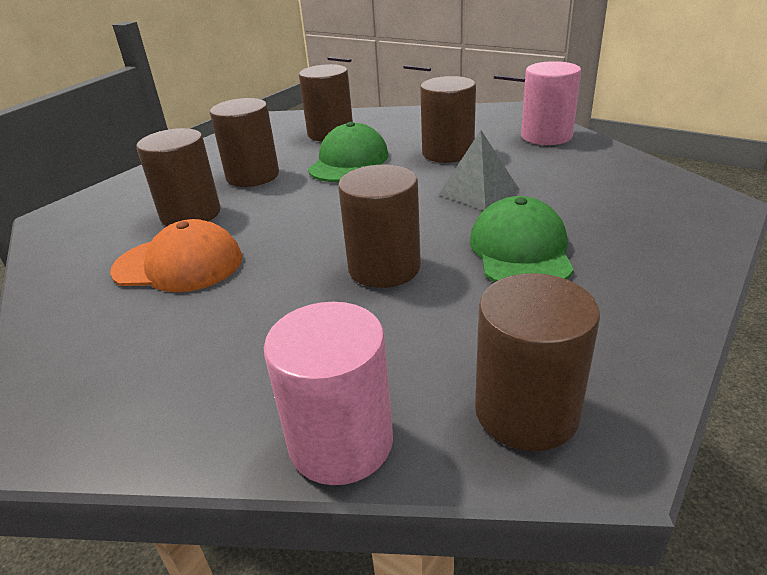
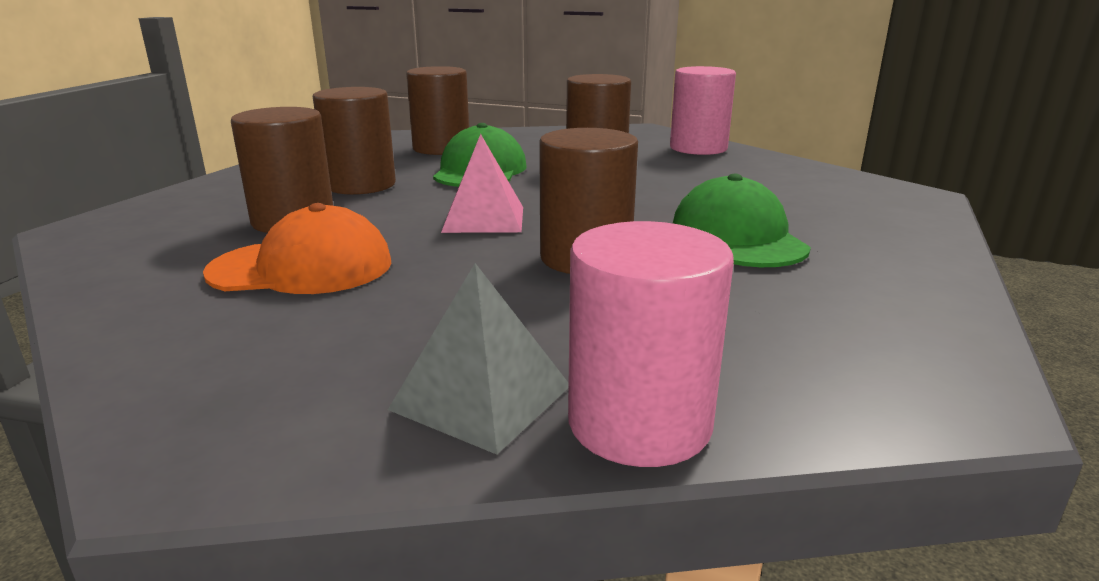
camera: 15 degrees left, 10 degrees down
grey pyramid [439,130,520,210] -> grey pyramid moved to [388,263,569,455]
brown cylinder [475,273,600,451] -> none
none -> pink pyramid [441,134,523,233]

